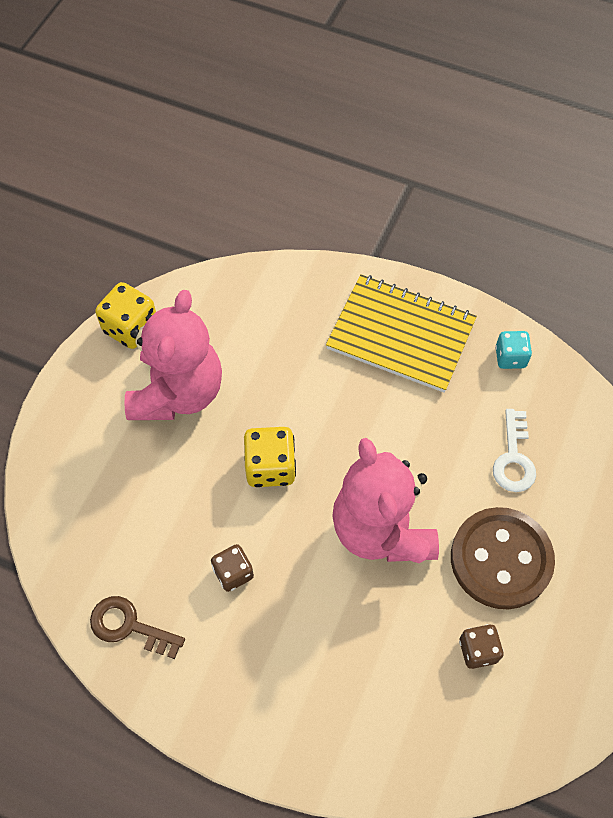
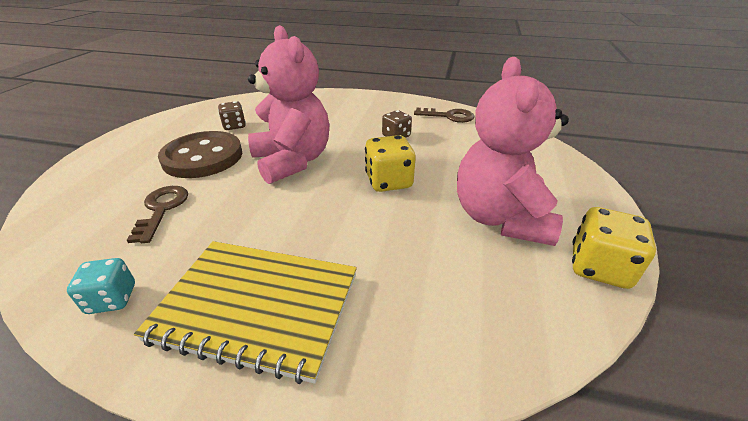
camera: 170 degrees right, 25 degrees down
white key [493,409,536,492] -> brown key [127,186,188,243]

